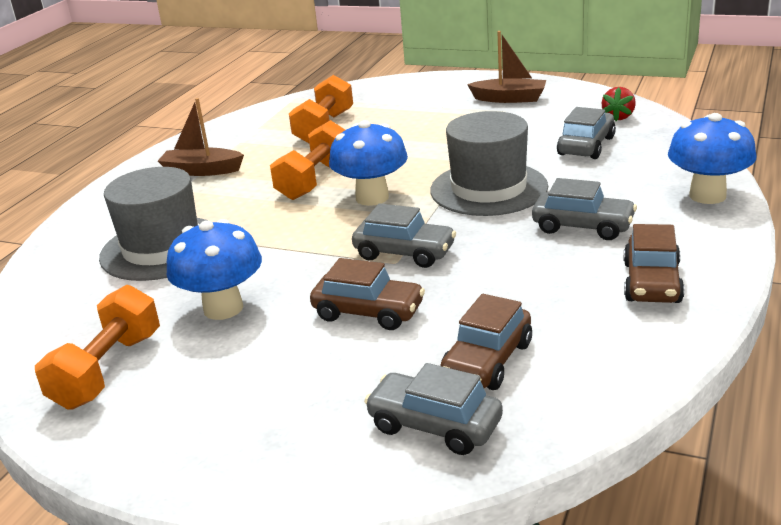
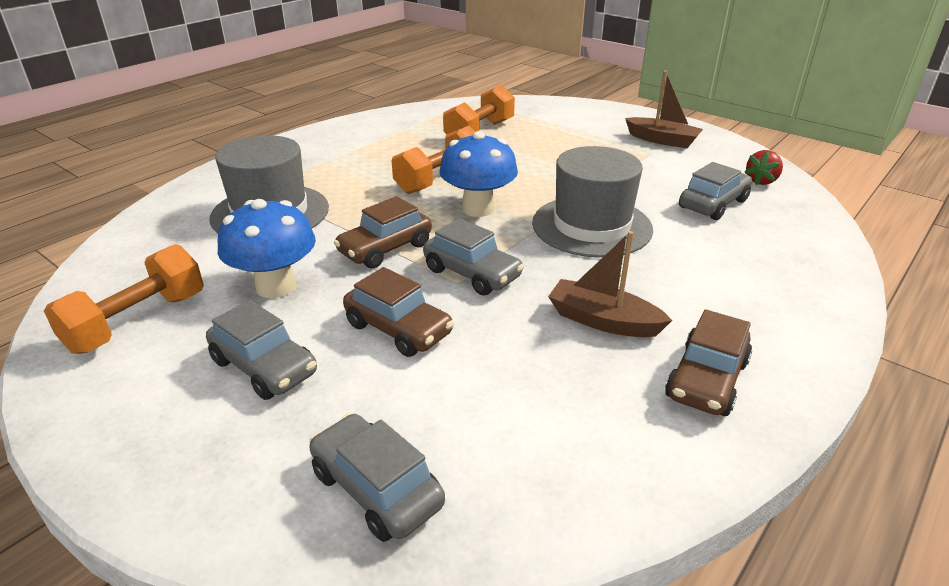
camera: 15 degrees right, 5 degrees up
brown boat [158,98,244,176] -> brown boat moved to [548,231,672,337]
brown car [440,294,532,390] -> brown car moved to [334,196,432,269]
grey car [532,178,637,240] -> grey car moved to [206,300,317,400]
blue mushroom [668,113,756,204] -> none

